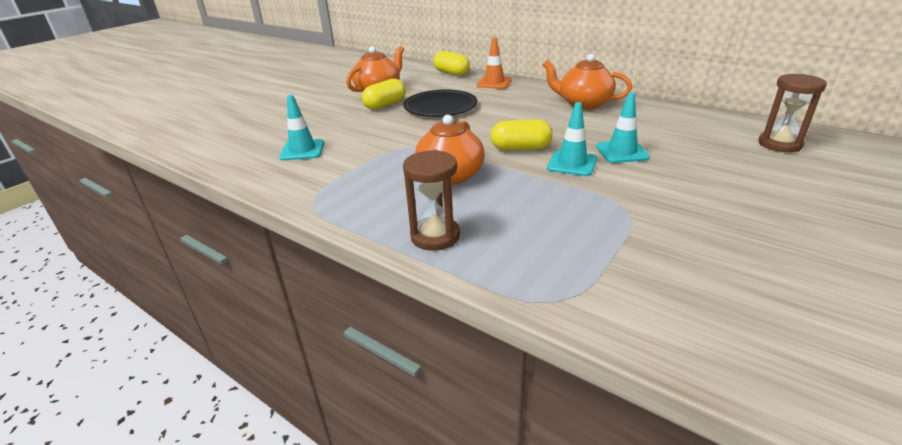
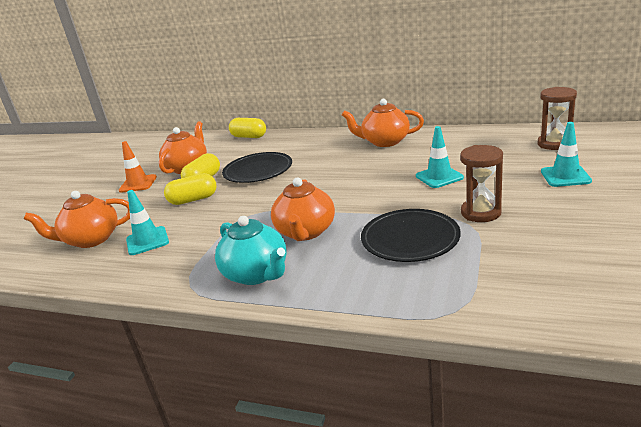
camera: 15 degrees left, 5 degrees down
brown hourglass [403,150,460,251] -> brown hourglass moved to [460,145,503,222]
orange traffic cone [477,38,512,89] -> orange traffic cone moved to [119,141,157,193]
yellow capsule [491,119,553,151] -> yellow capsule moved to [164,173,217,205]
turquoise traffic cone [547,102,597,176] -> turquoise traffic cone moved to [541,122,592,187]
none -> orange teapot [24,191,130,248]
none -> turquoise teapot [215,216,287,285]
none -> black plate [361,209,461,262]

